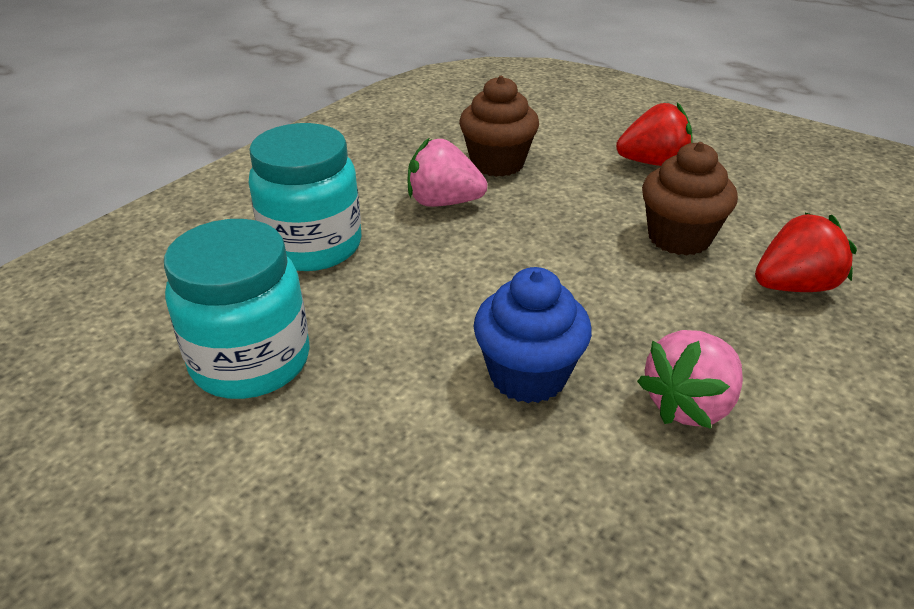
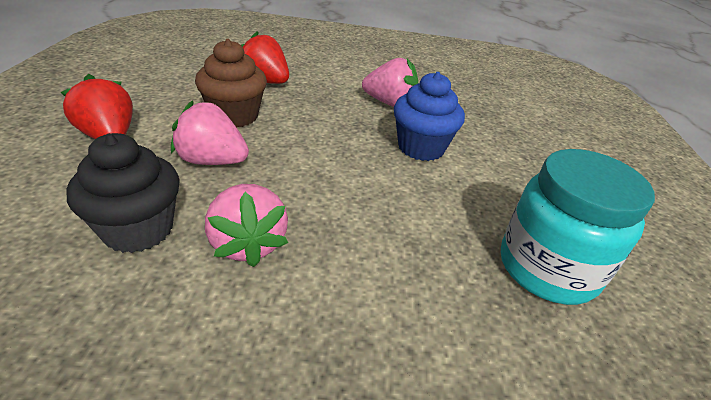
camera: 125 degrees left, 0 degrees up
turquoise jar [249,123,362,271] -> none
brown cupcake [459,76,539,177] -> black cupcake [66,133,180,253]
none -> pink strawberry [171,100,249,165]

